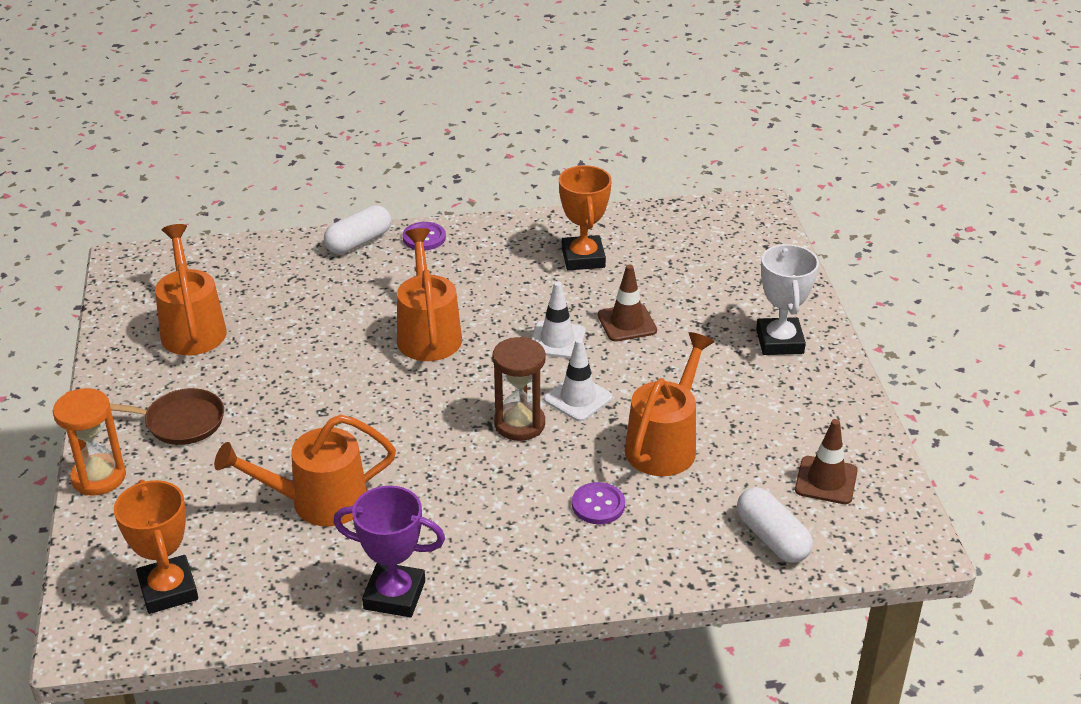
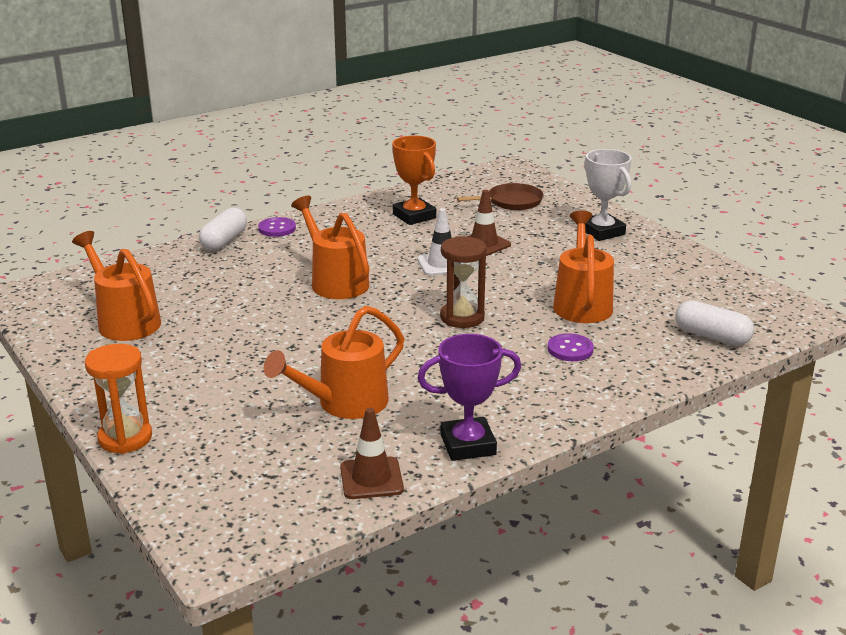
camera: 25 degrees left, 10 degrees down
brown pan [110,388,224,445] -> brown pan moved to [457,183,544,210]
orange trophy [114,480,198,614] -> none
white traffic cone [544,338,613,422] -> none
brown traffic cone [795,419,858,504] -> brown traffic cone moved to [340,408,404,499]

